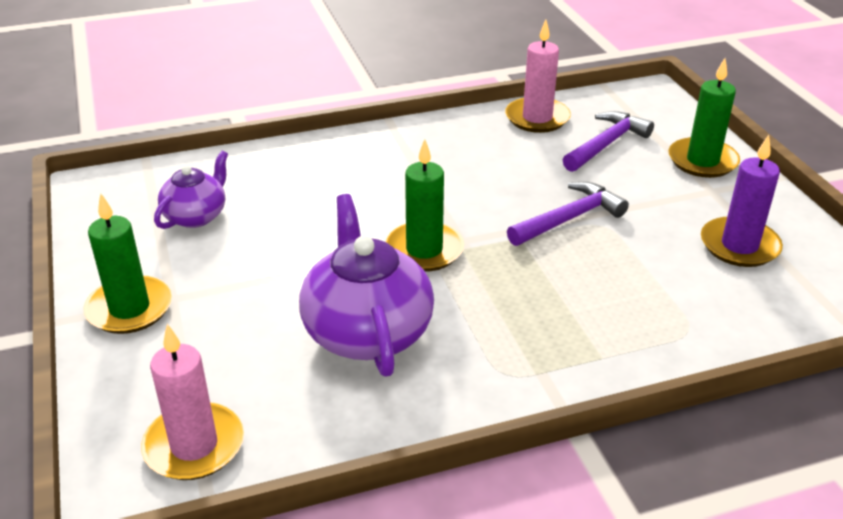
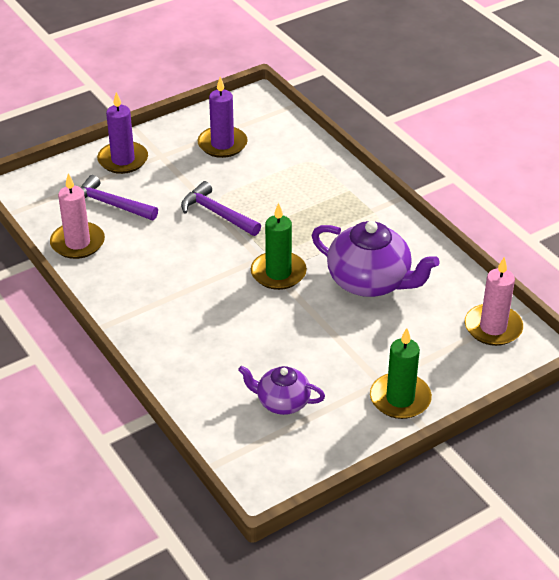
camera: 105 degrees left, 5 degrees up
purple teapot [299,194,434,377] -> purple teapot turned 120 degrees counterclockwise [312,221,440,297]
green candle [668,58,740,178] -> purple candle [97,92,148,174]

